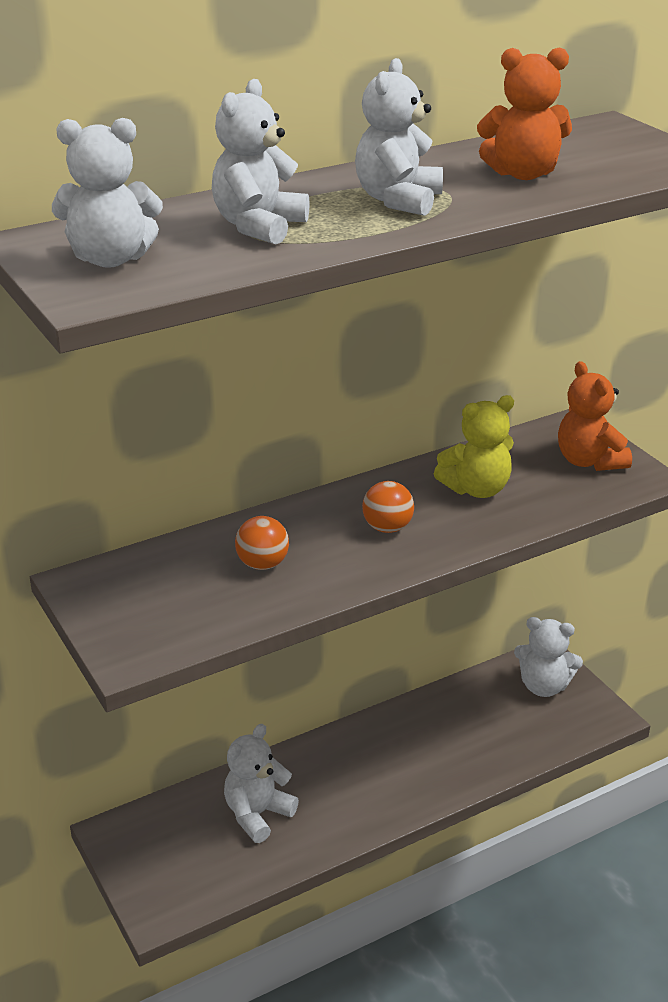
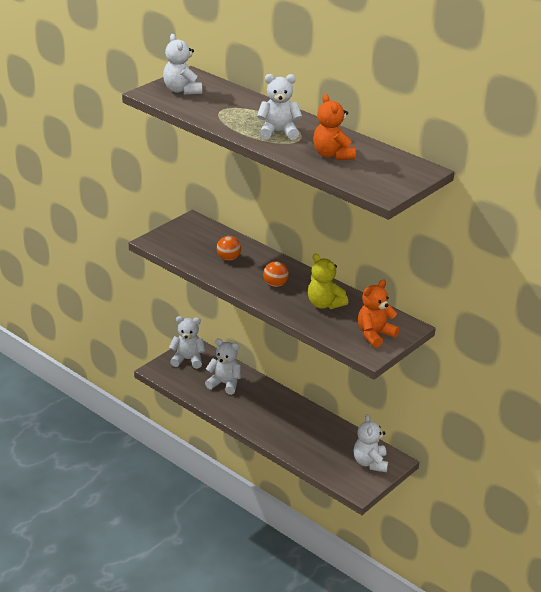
camera: 70 degrees right, 0 degrees up
white teddy bear [212,79,310,245] -> white teddy bear moved to [169,316,205,369]

